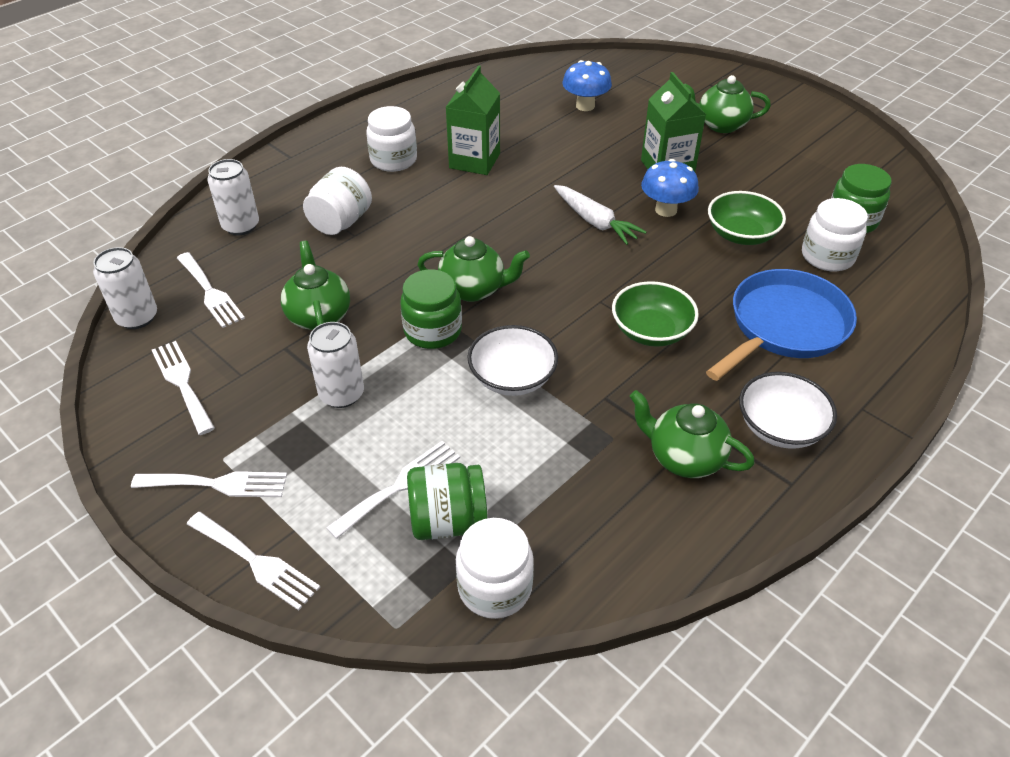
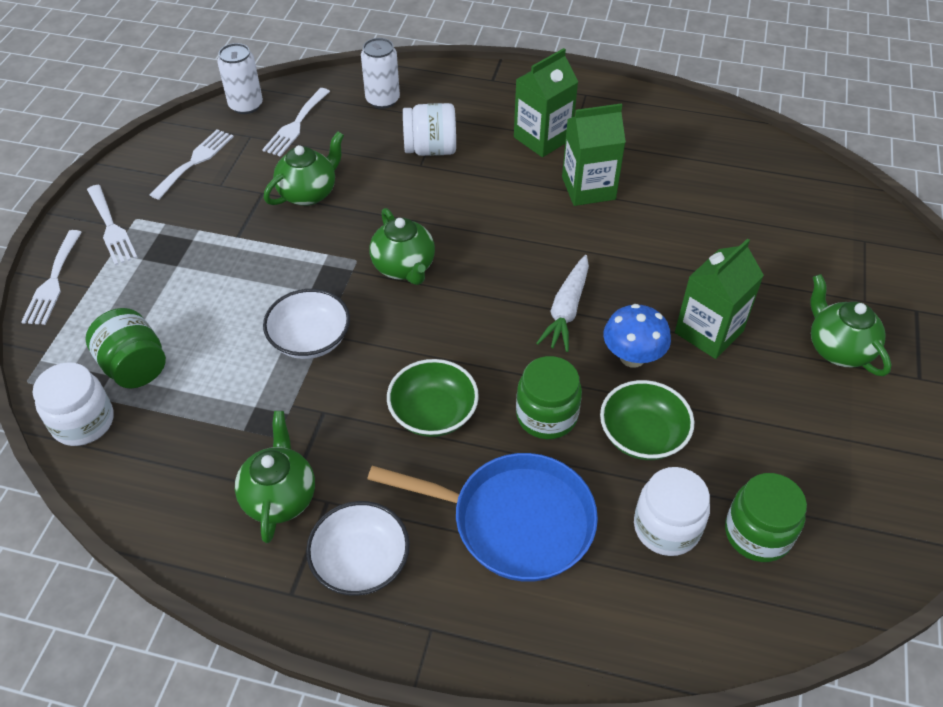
camera: 60 degrees right, 5 degrees up
white can [307,322,364,408] -> none
white fork [326,441,460,539] -> none
white jar [366,106,417,172] -> green carton [514,48,578,157]
green jar [400,269,462,349] -> green jar moved to [516,356,582,439]
blue mushroom [562,60,612,111] -> none

